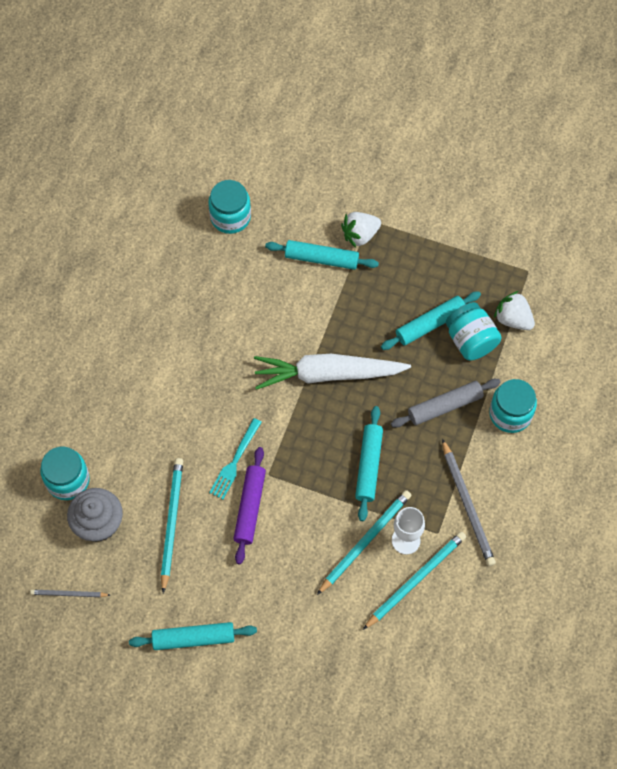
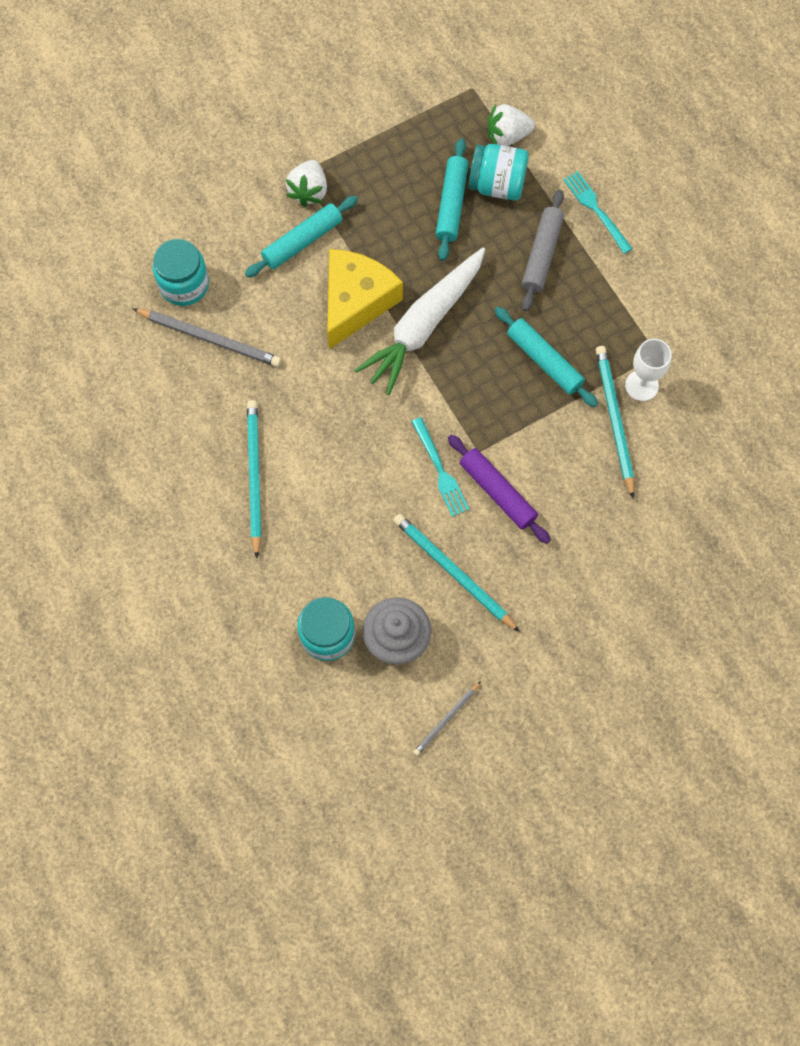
camera: 50 degrees left, 5 degrees up
turquoise rolling pin [129,622,257,650] -> none
turquoise pencil [363,531,466,630] -> turquoise pencil moved to [247,400,262,558]
grey pencil [442,439,496,566] -> grey pencil moved to [133,309,281,367]
turquoise jar [489,379,537,433] -> turquoise fork [563,171,633,254]
none -> yellow cheese [327,249,403,349]

